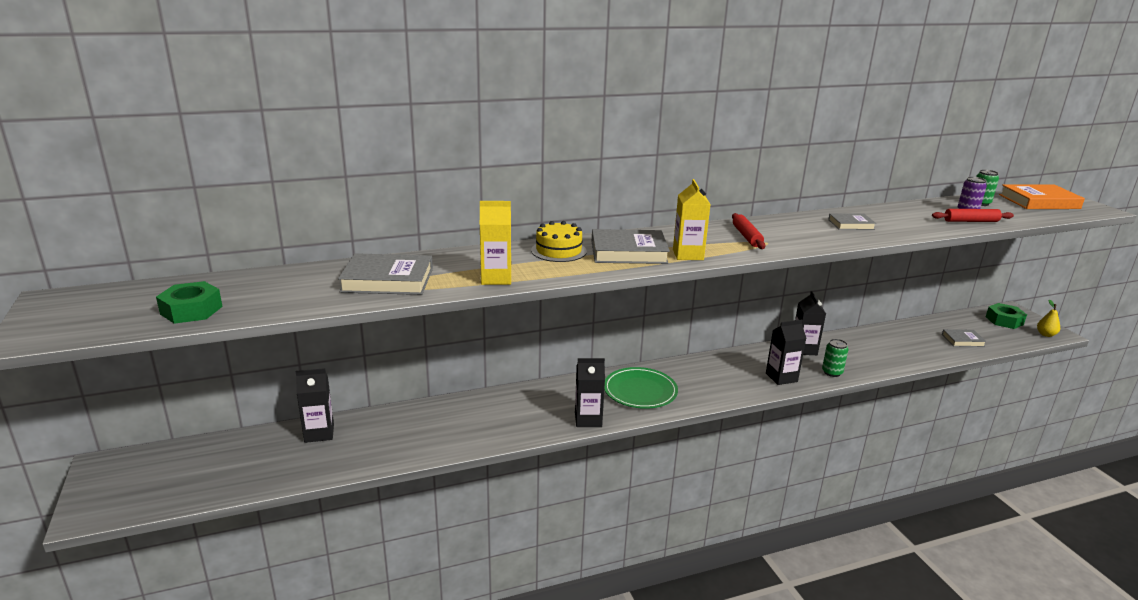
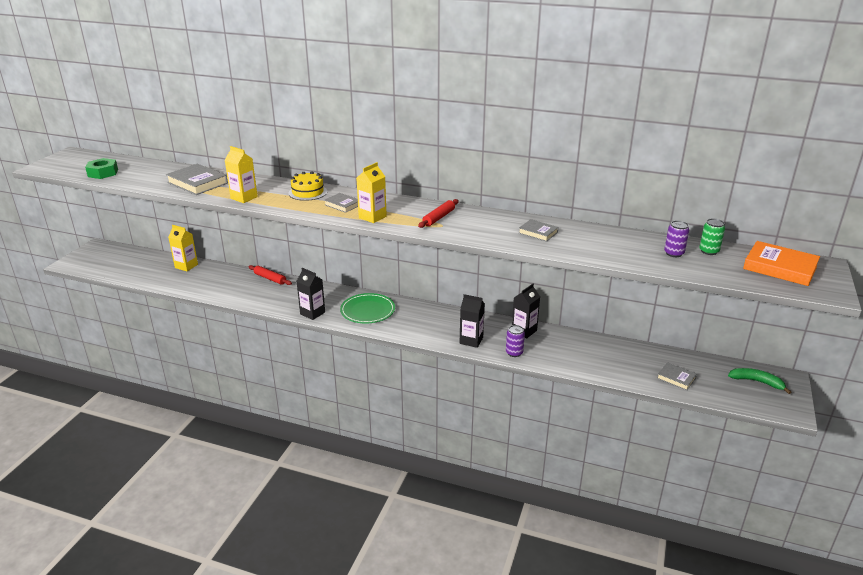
camera: 40 degrees right, 5 degrees up
black carton [296,368,334,443] -> yellow carton [168,225,198,271]
grey book [592,229,670,264] -> grey book [324,193,358,213], size x0.57
green can [822,339,848,377] -> purple can [506,325,525,357]
red rolling pin [932,209,1014,222] -> red rolling pin moved to [248,265,292,285]
green nut [986,303,1027,329] -> green banana [728,368,791,394]
yellow pear [1037,300,1060,337] -> none

